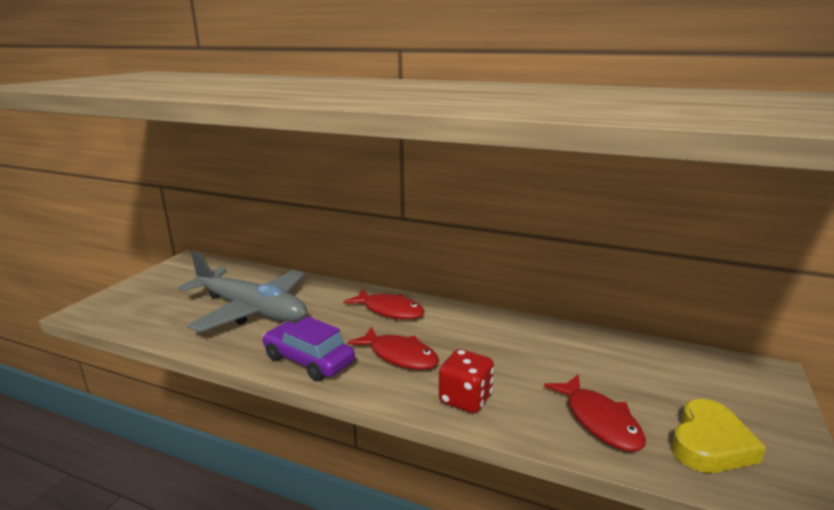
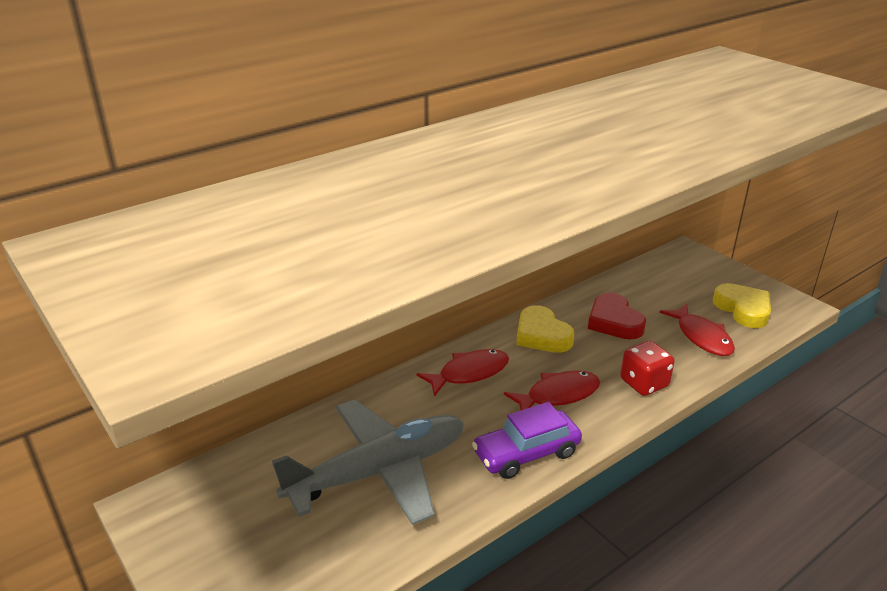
camera: 60 degrees left, 10 degrees up
red fish [544,375,646,452] -> red fish turned 60 degrees clockwise [659,304,735,356]
none -> yellow heart [516,305,574,353]
none -> red heart [588,293,646,340]

